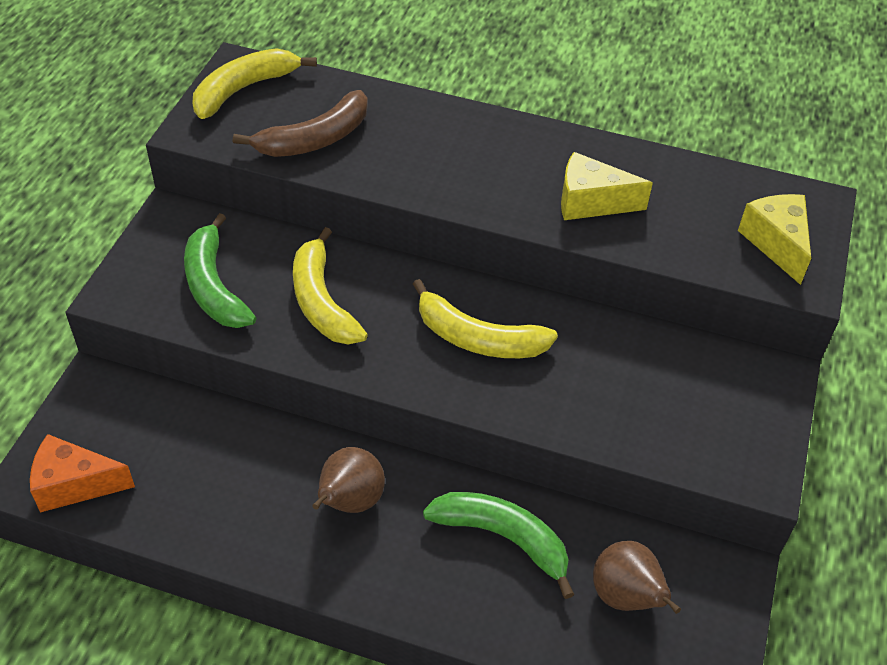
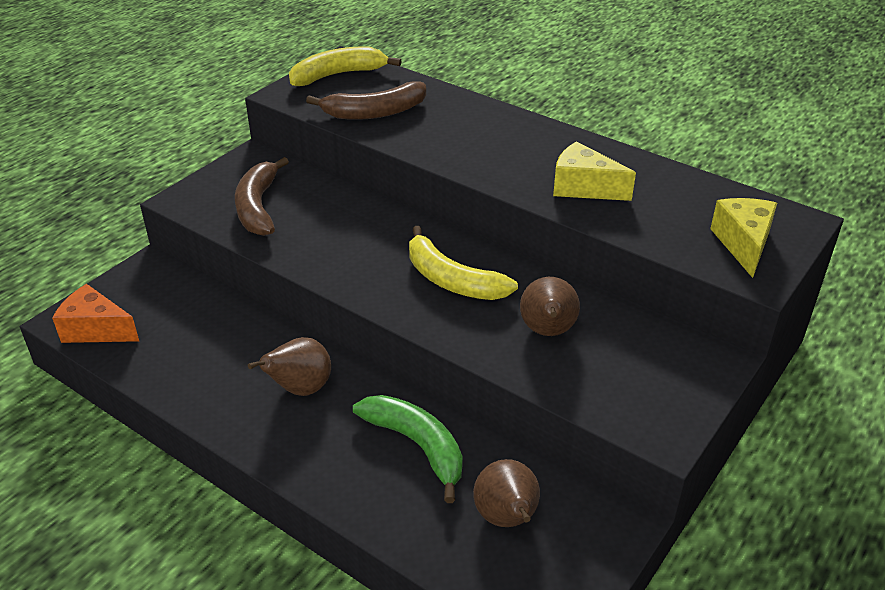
camera: 20 degrees right, 10 degrees down
green banana [184,213,256,328] -> brown banana [235,157,289,236]
yellow banana [293,227,368,344] -> none
none -> brown pear [520,277,580,336]

